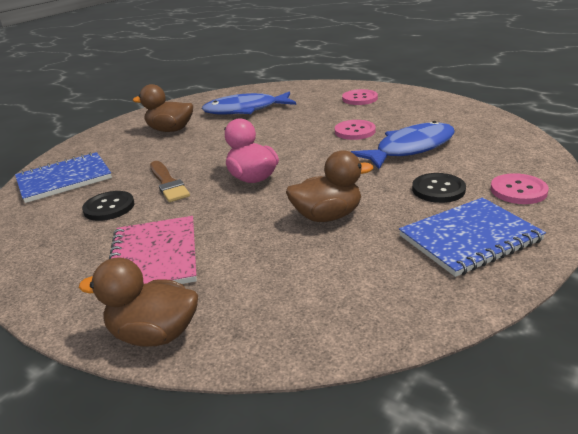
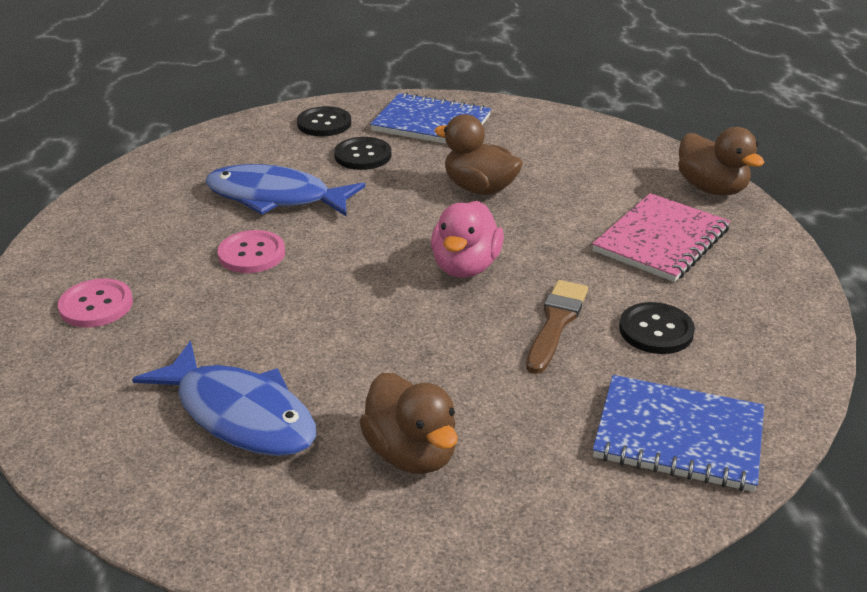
camera: 135 degrees left, 5 degrees up
pink button [491,173,549,204] -> black button [297,106,351,136]

